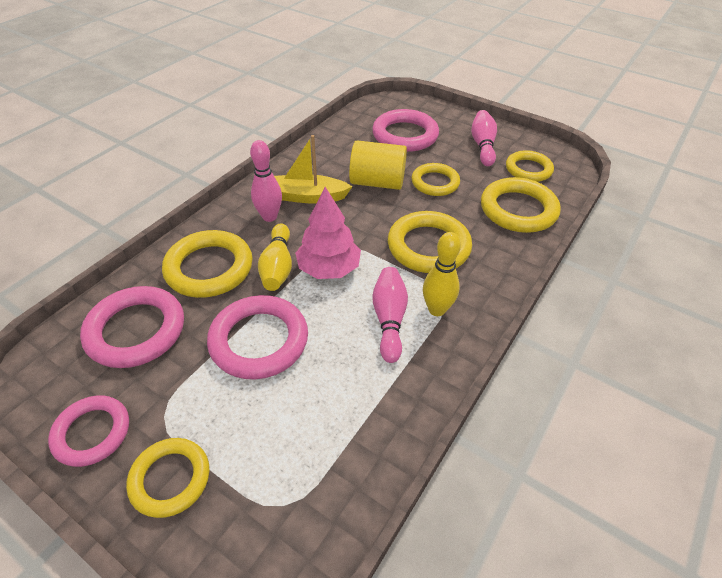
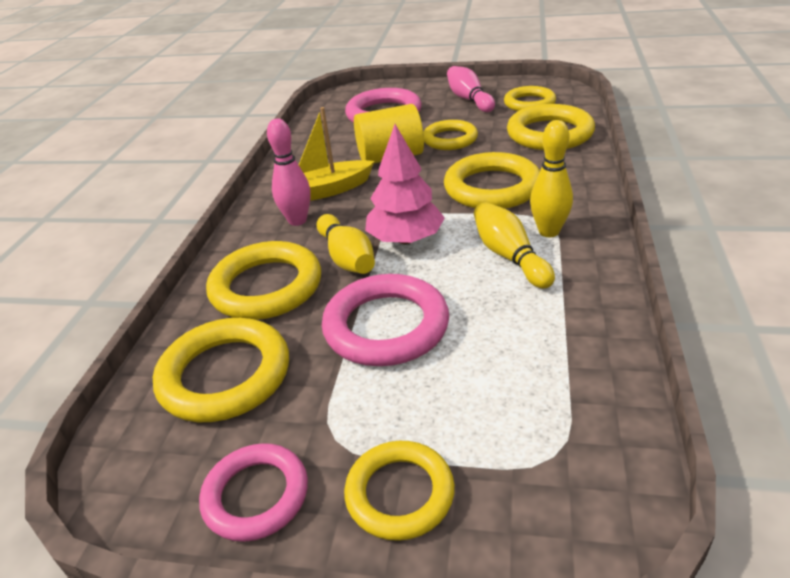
camera: 20 degrees left, 10 degrees down
pink ring [80,286,184,368] -> yellow ring [153,318,289,422]
pink bowling pin [372,267,408,363] -> yellow bowling pin [474,202,555,289]

